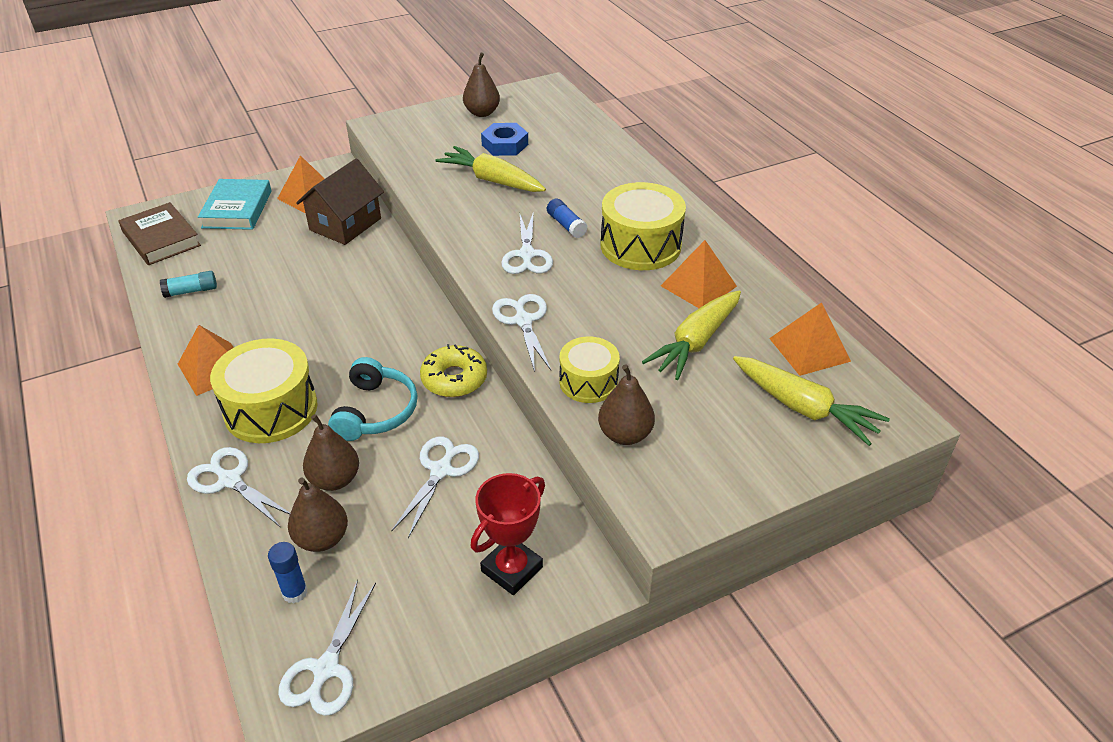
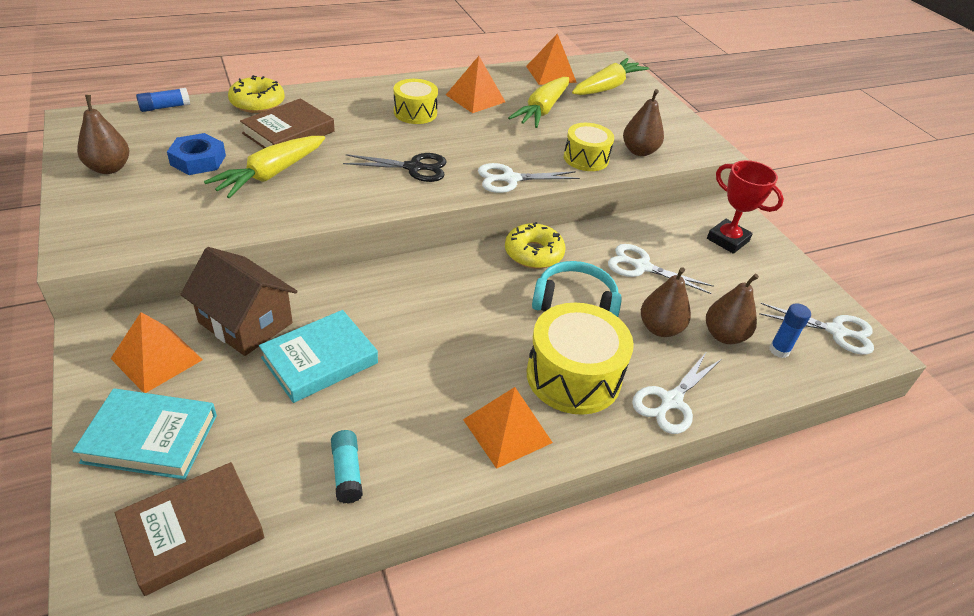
camera: 90 degrees left, 0 degrees up
white scissors [501,211,553,274] -> black scissors [343,153,447,182]
blue glue stick [547,199,588,238] -> blue glue stick moved to [136,88,190,112]
yellow drum [600,182,686,270] -> yellow drum [393,79,438,124], size x0.62
yellow carrot [642,291,741,380] -> yellow carrot turned 75 degrees clockwise [508,77,569,128]
none -> yellow donut [228,75,285,113]
none -> brown book [240,98,335,148]
none -> turquoise book [259,310,378,403]

